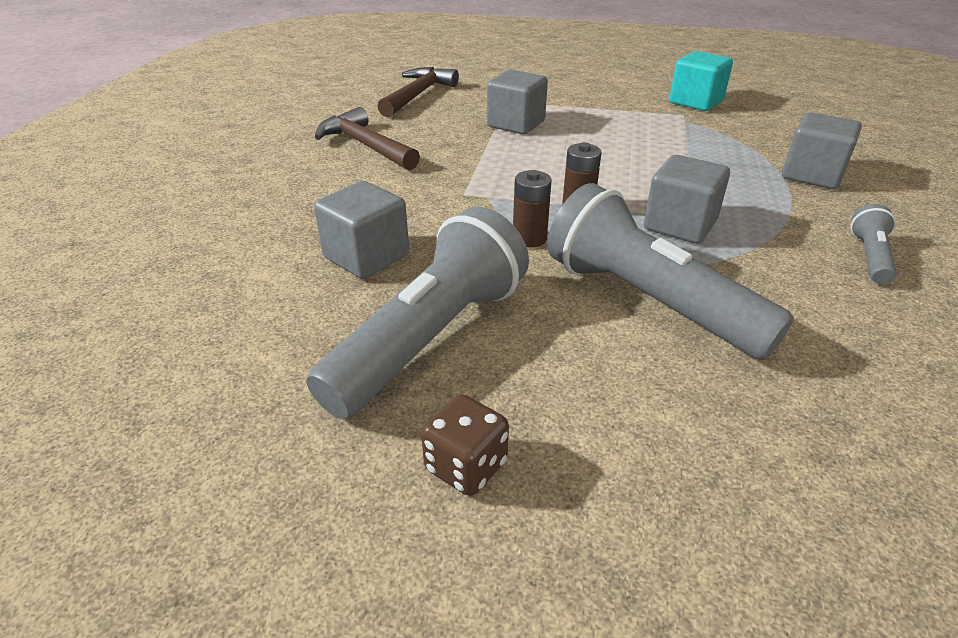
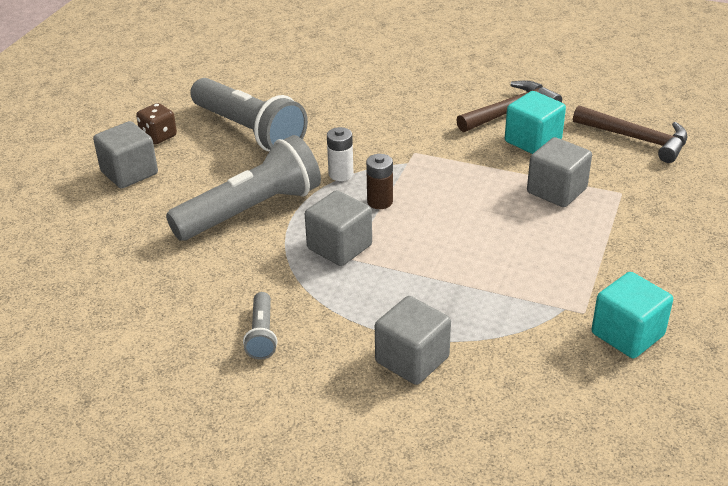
camera: 100 degrees right, 0 degrees up
grey cube [314,181,409,279] -> grey cube moved to [93,121,158,189]
brown battery [513,170,552,248] -> white battery [327,127,354,181]
grey flashlight [850,204,897,284] -> grey flashlight turned 60 degrees clockwise [243,292,277,359]
none -> turquoise cube [505,91,566,154]

